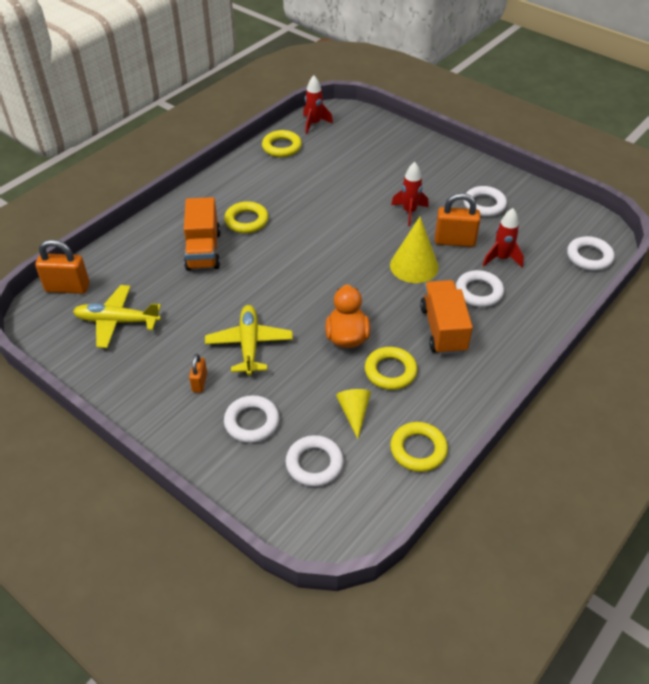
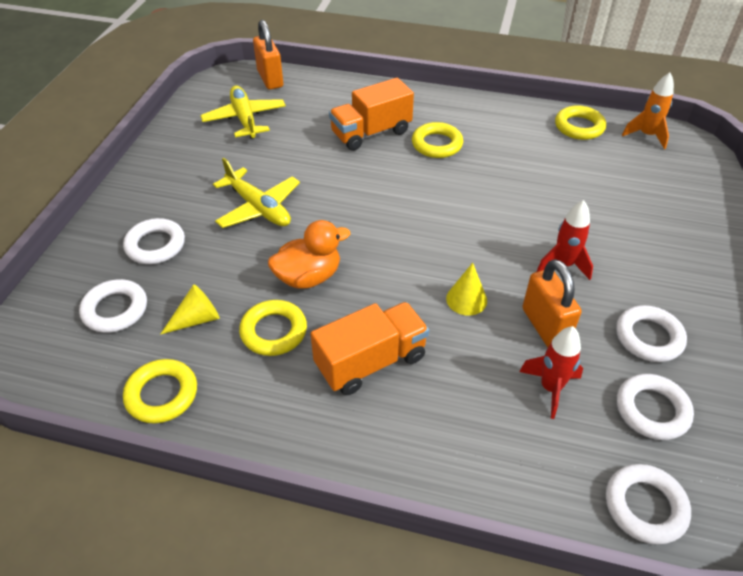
camera: 65 degrees right, 0 degrees up
orange padlock [189,354,207,393] -> none
yellow plane [205,305,293,376] -> yellow plane turned 75 degrees clockwise [213,158,300,228]
red rocket [303,75,333,134] -> orange rocket [622,73,674,149]
yellow cone [390,217,439,283] -> yellow cone [446,263,487,315], size x0.61
white ring [456,270,504,307] -> white ring moved to [617,374,694,440]

